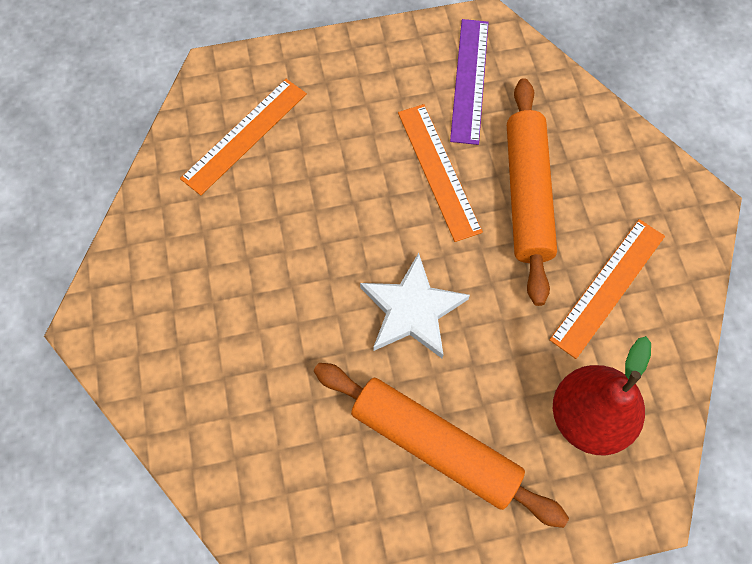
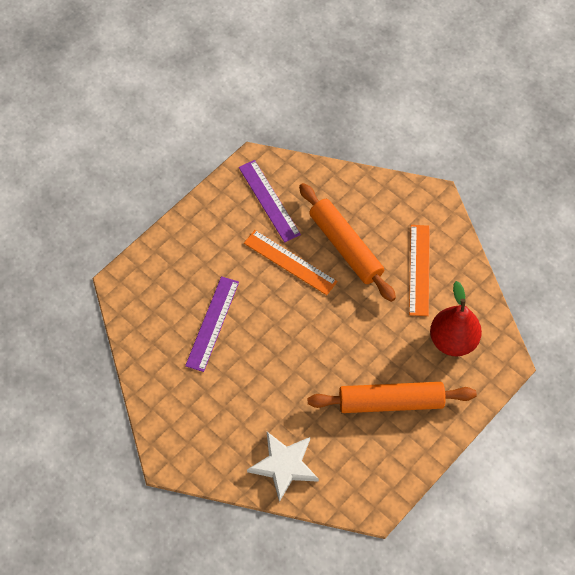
camera: 35 degrees left, 5 degrees down
orange ruler [180,79,307,195] -> none
white star [360,253,470,358] -> white star moved to [247,432,319,502]
none -> purple ruler [185,276,239,372]

